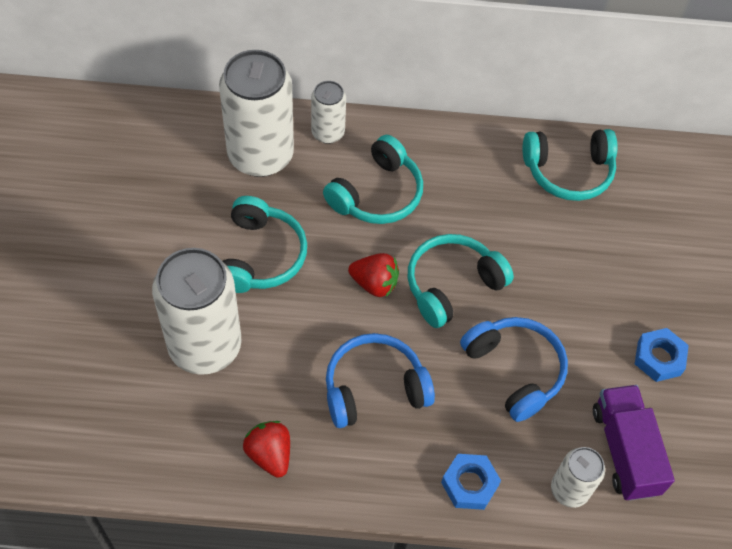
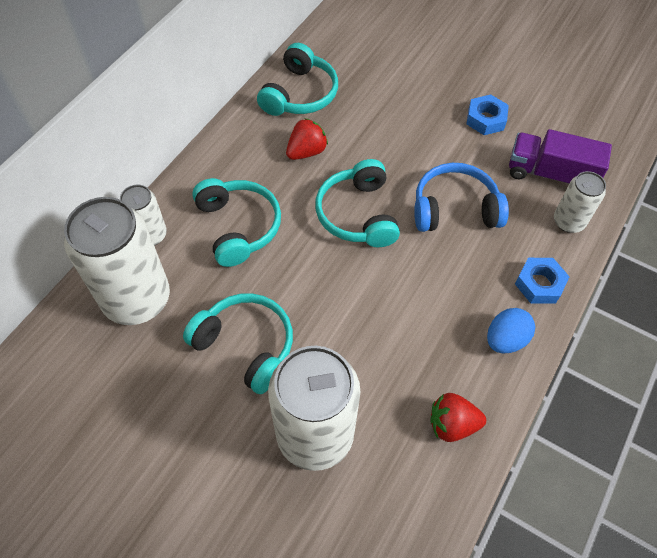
camera: 60 degrees left, 0 degrees up
blue headphones [326,333,435,428] -> none
red strawberry [348,253,399,297] -> red strawberry moved to [286,118,328,160]
none -> blue egg [487,308,535,353]

